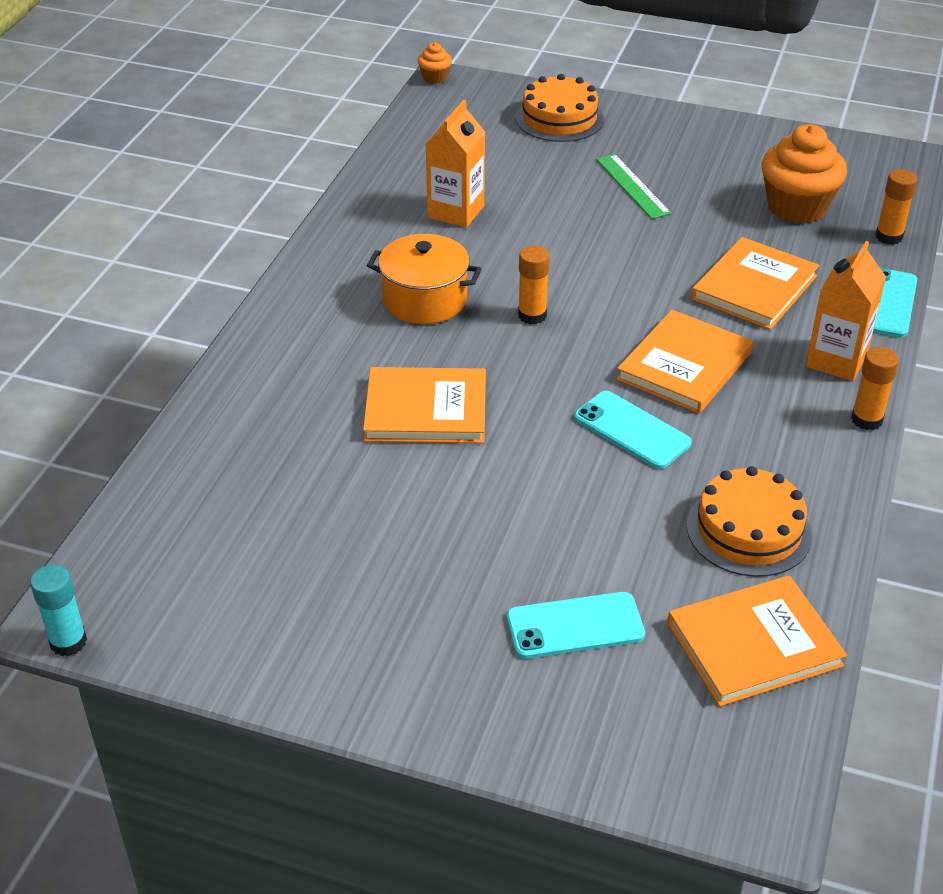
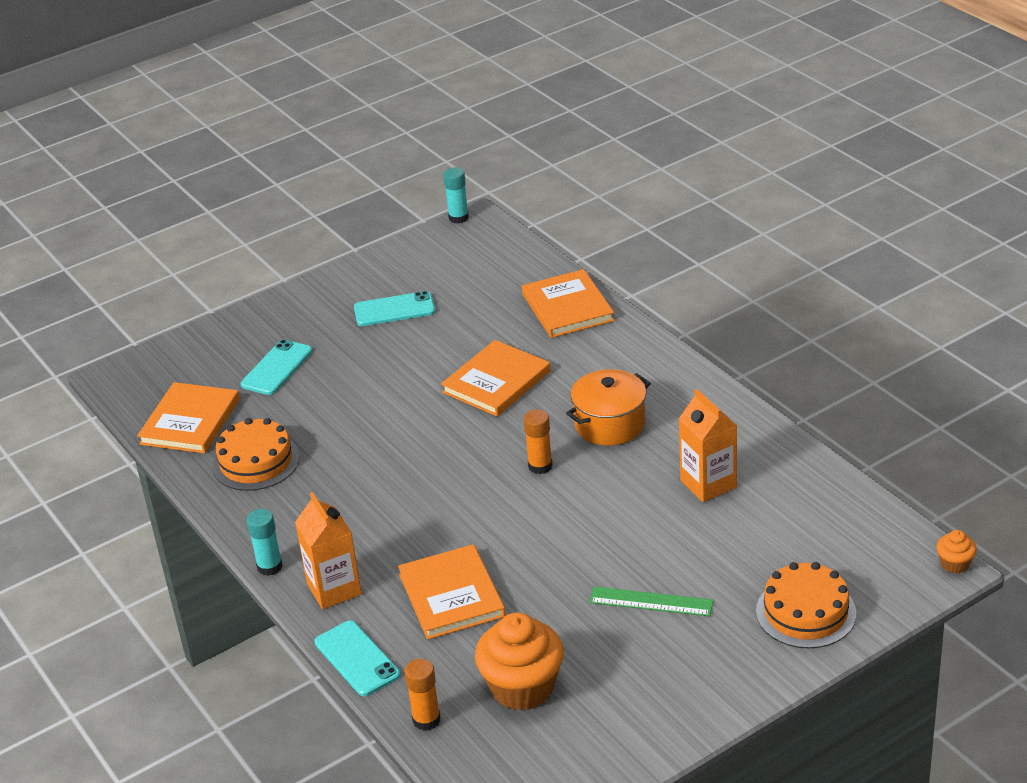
camera: 130 degrees right, 5 degrees down
turquoise phone [574,391,692,469] -> turquoise phone moved to [354,291,435,326]
orange book [616,310,753,414] -> orange book moved to [522,269,615,338]
orange glue stick [851,347,899,430] -> turquoise glue stick [247,509,283,576]

